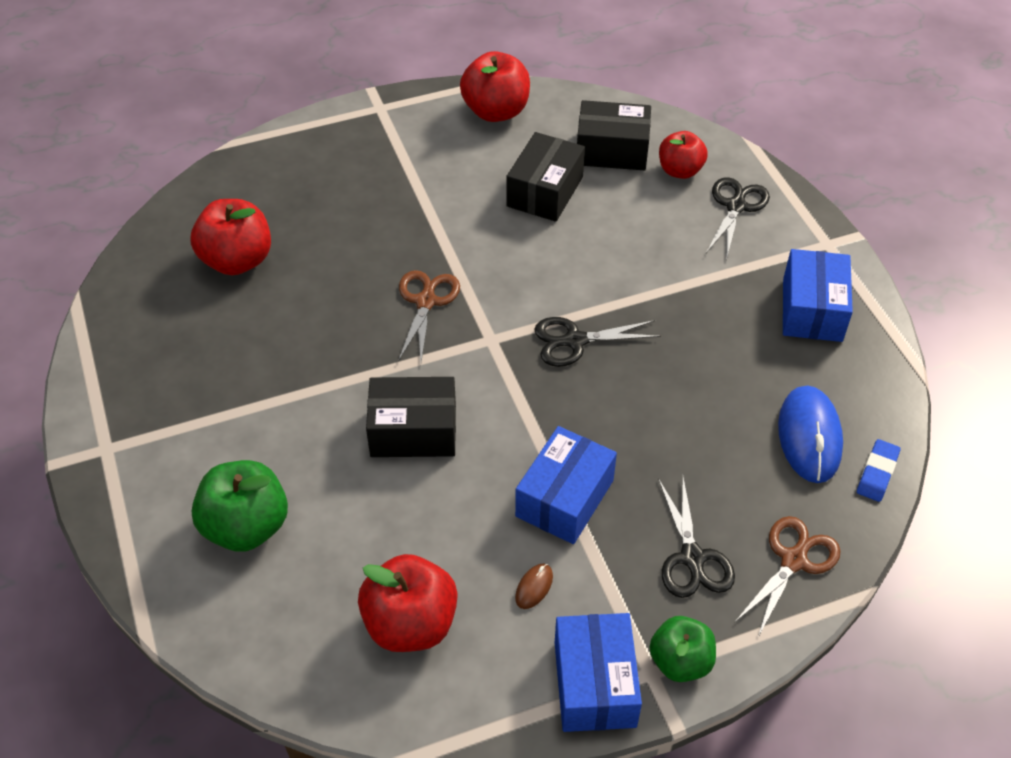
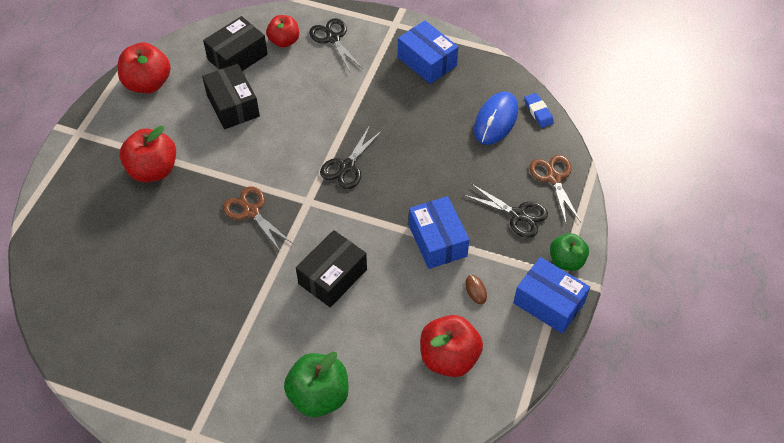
camera: 50 degrees left, 5 degrees up
red apple [191,199,271,275] -> red apple moved to [120,126,176,182]
blue mouse [778,385,843,483] -> blue mouse turned 75 degrees clockwise [474,91,518,145]

